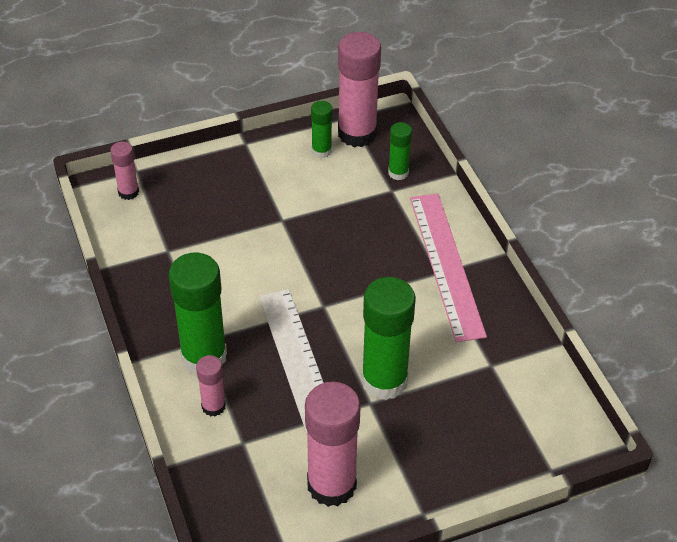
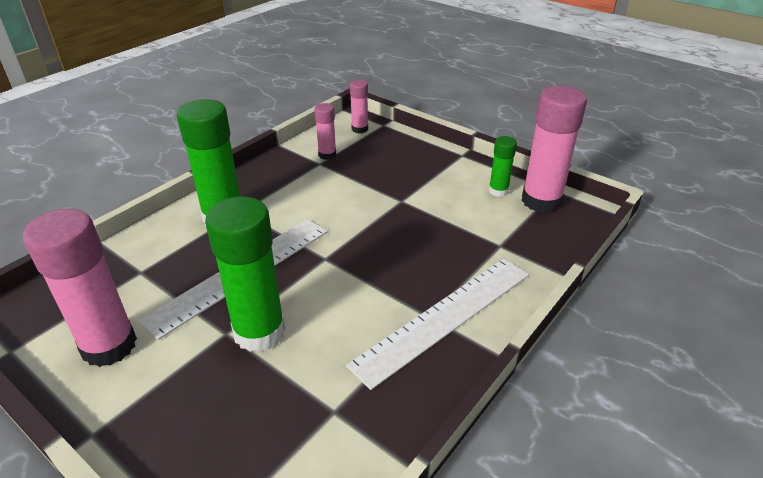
camera: 60 degrees right, 10 degrees down
pink glue stick [196,355,226,416] -> pink glue stick moved to [314,103,336,160]
green glue stick [388,122,412,180] -> none
pink ruler [410,194,487,342] -> white ruler [346,258,529,390]

